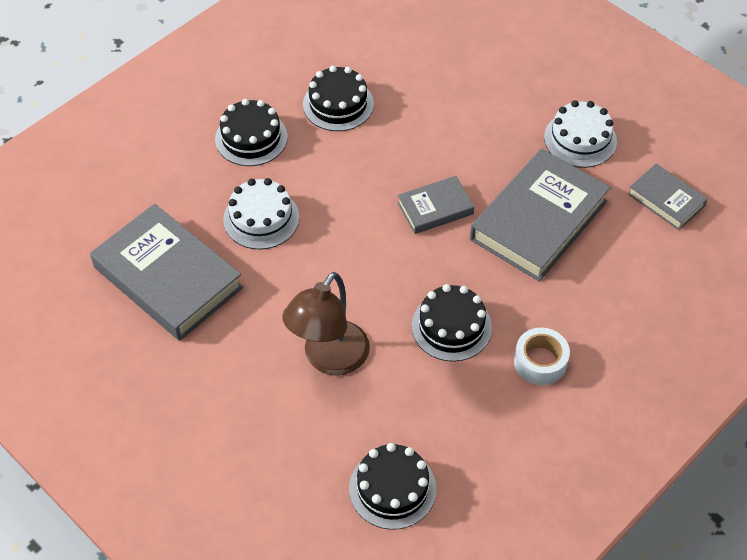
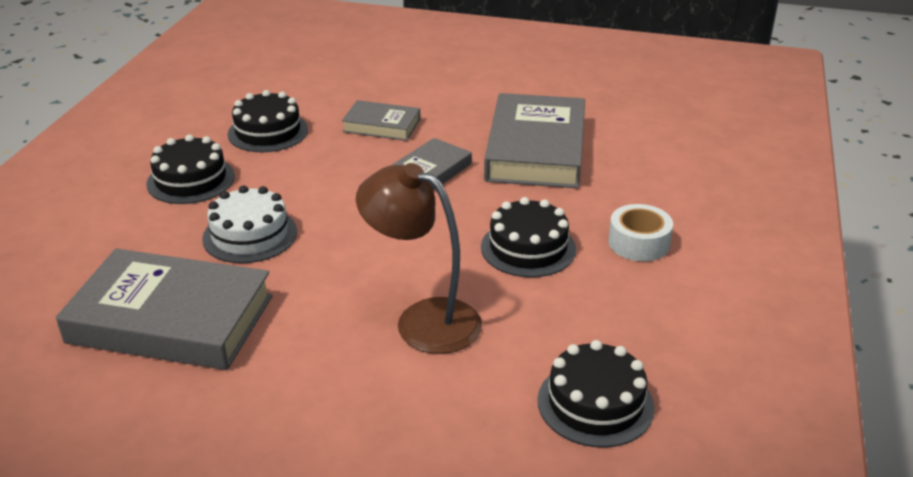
camera: 30 degrees left, 20 degrees down
brown lamp [282,272,370,376] -> brown lamp turned 120 degrees clockwise [356,163,482,354]
white cake [544,100,617,168] -> none
grey book [628,164,707,230] -> grey book moved to [342,100,420,141]

